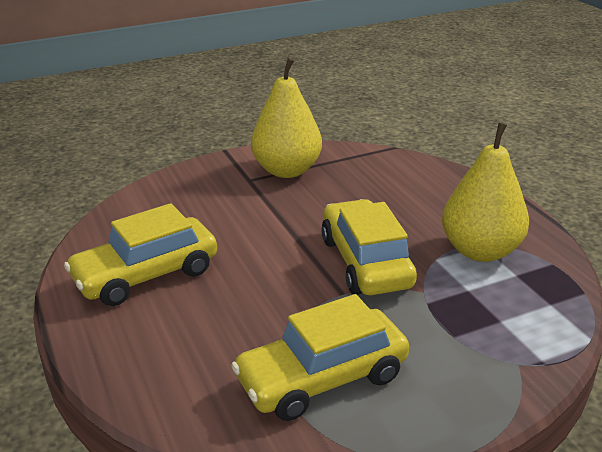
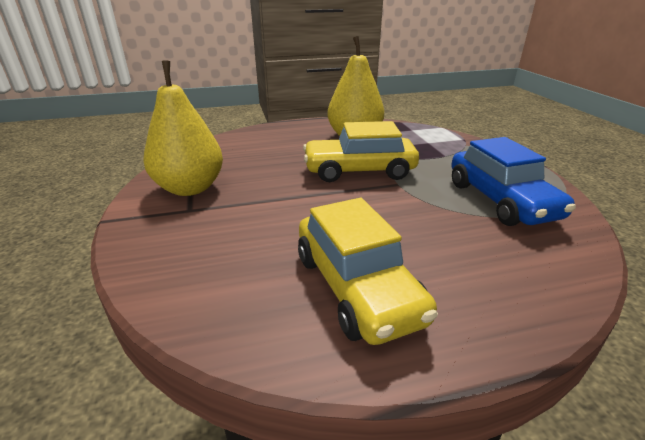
camera: 80 degrees left, 0 degrees up
yellow car [231,294,409,421] -> blue car [451,137,576,226]

